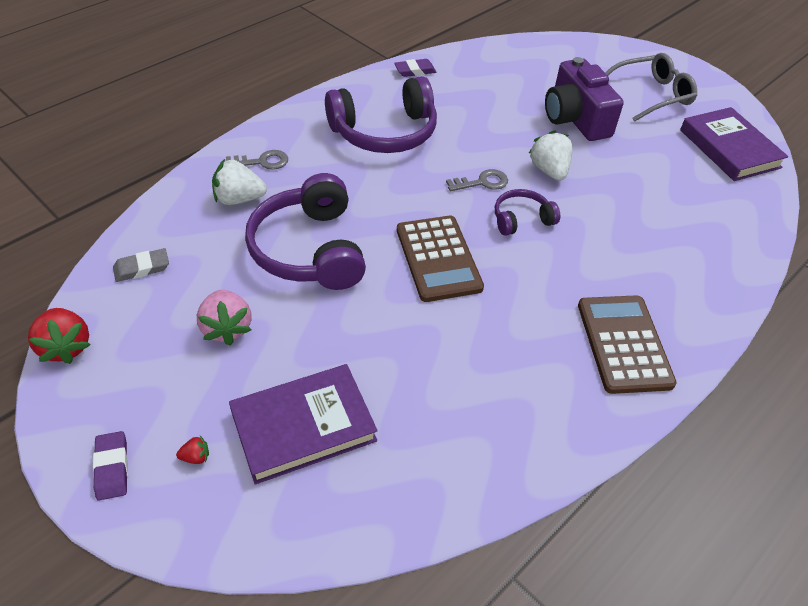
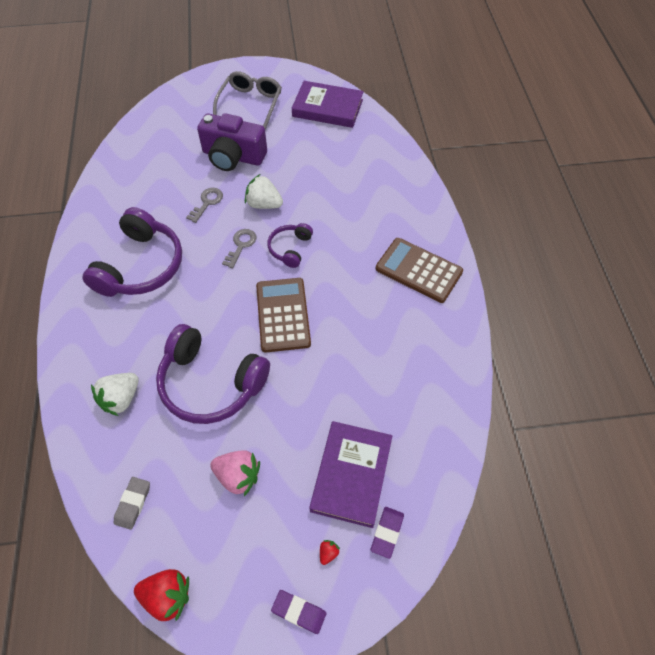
camera: 50 degrees left, 10 degrees up
grey key [226,150,288,169] -> grey key moved to [186,188,223,223]
purple eraser [394,59,436,77] -> purple eraser moved to [371,507,404,559]
brown calculator [397,216,484,302] -> brown calculator turned 120 degrees counterclockwise [256,278,311,352]

